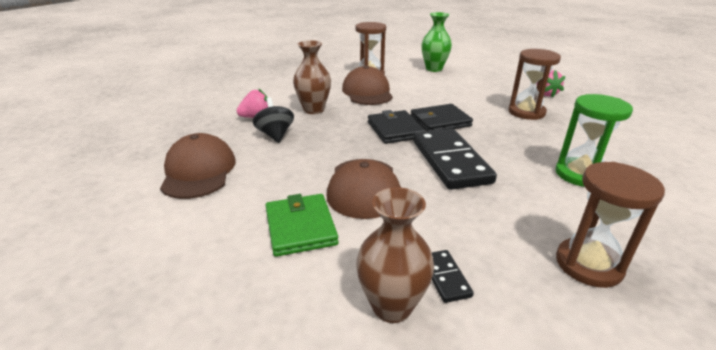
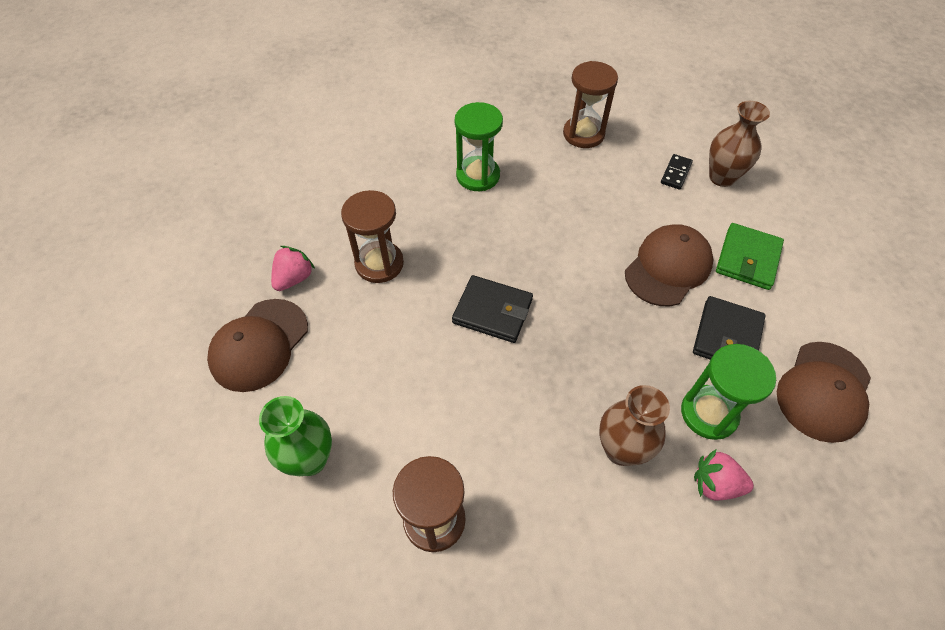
camera: 140 degrees left, 25 degrees up
black spinning top [253,97,294,143] -> green hourglass [681,344,776,440]
brown cap [342,65,393,105] -> brown cap moved to [207,299,308,392]
black wallet [368,110,426,144] -> black wallet moved to [693,296,766,359]
black domino [413,129,497,190] -> none

